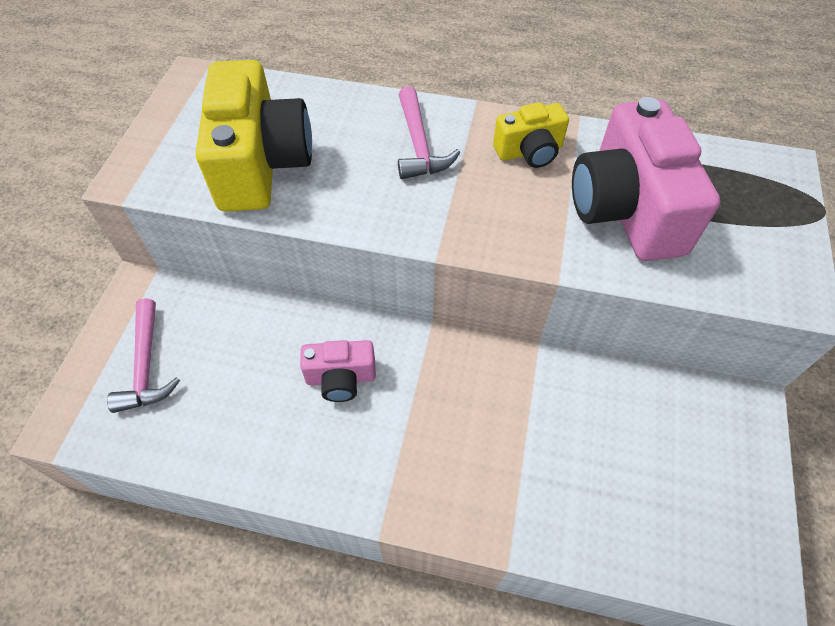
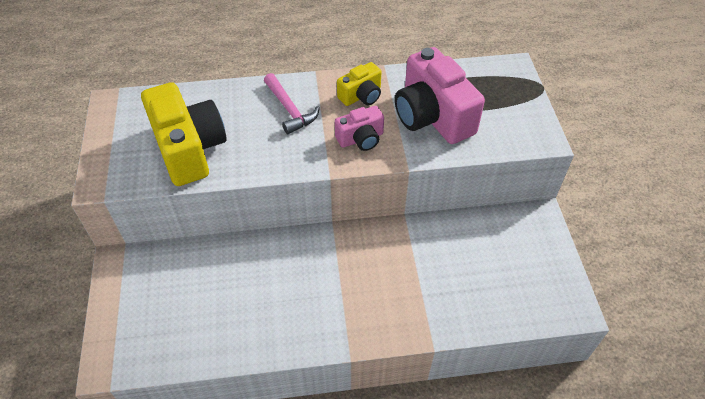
camera: 20 degrees left, 5 degrees down
pink hammer [107,298,180,413] -> none
pink camera [300,340,376,402] -> pink camera moved to [335,106,384,151]

